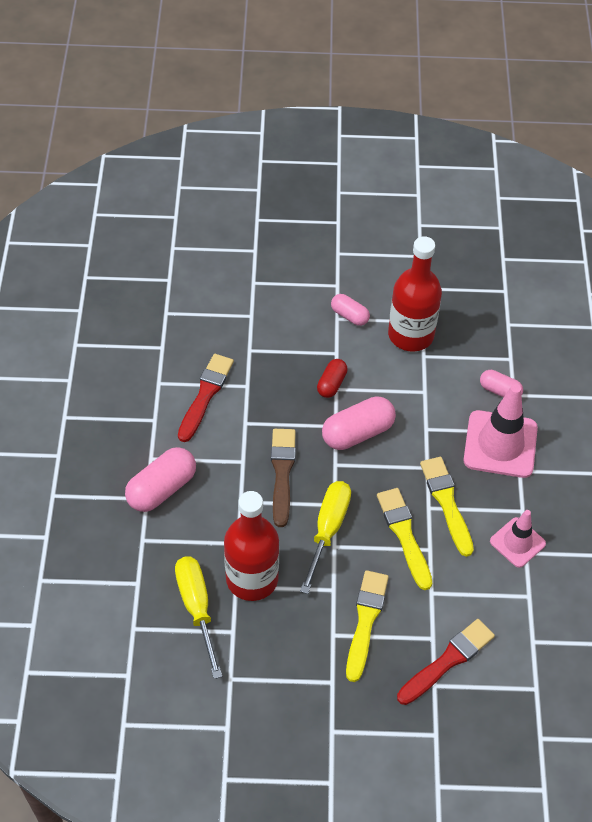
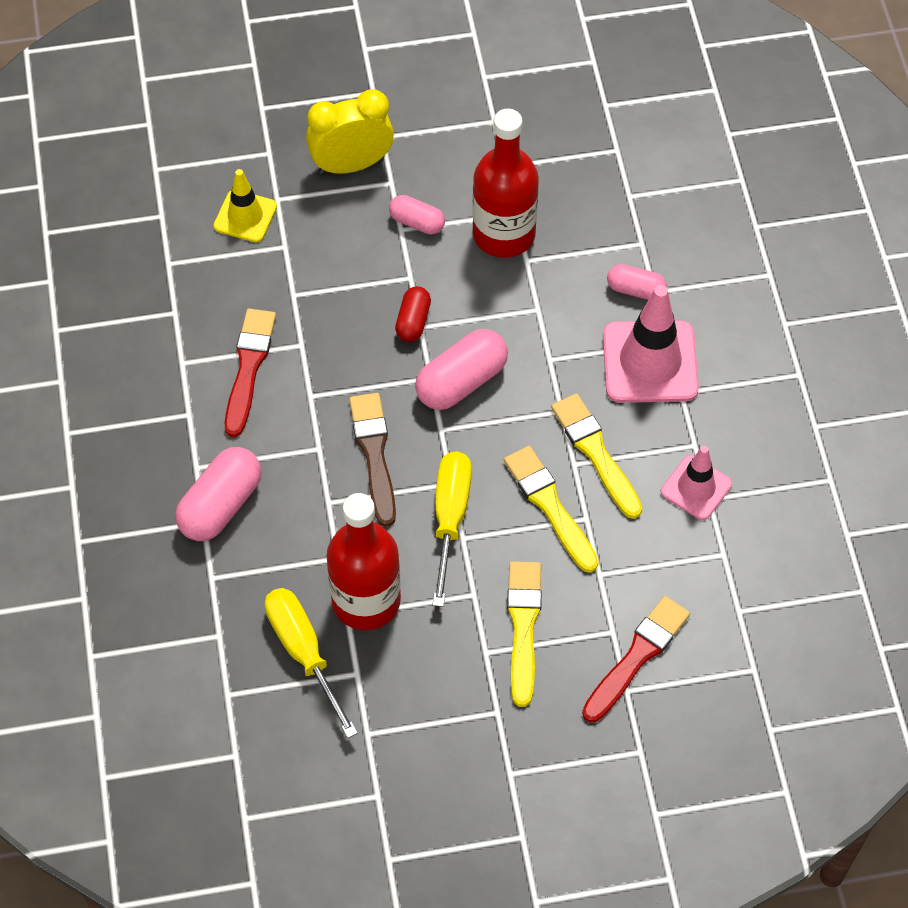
camera: 10 degrees left, 5 degrees up
none -> yellow traffic cone [214,169,277,242]
none -> yellow clock [306,89,394,174]

